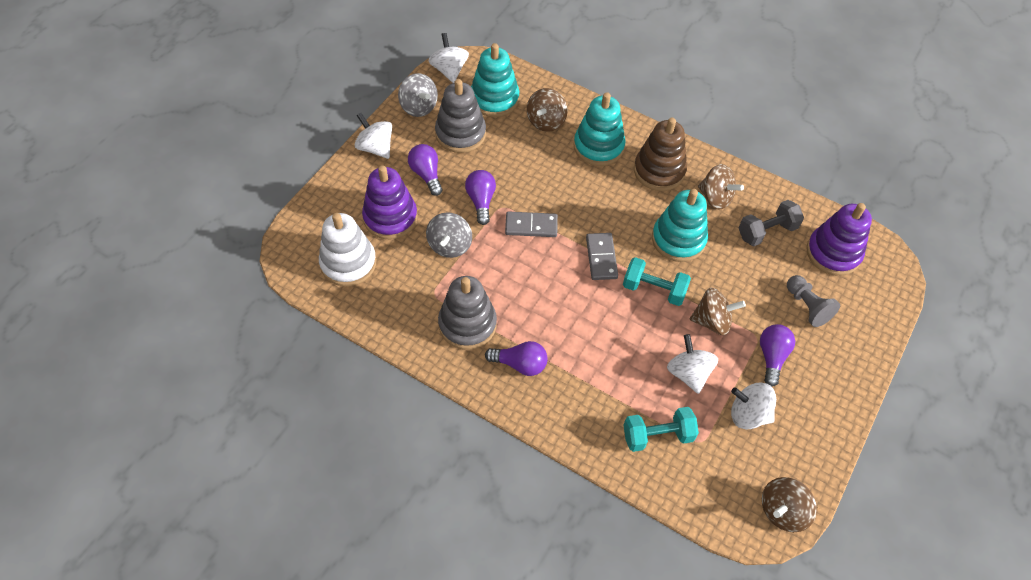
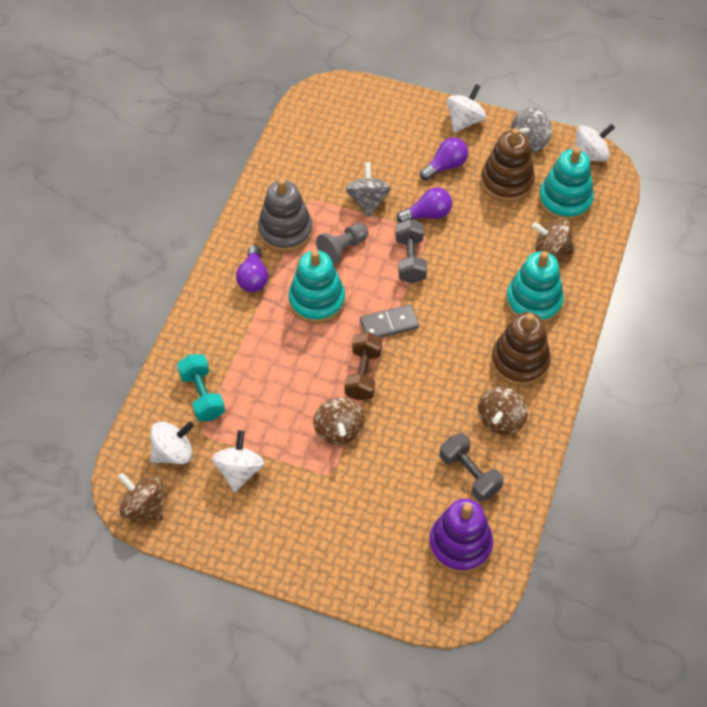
camera: 80 degrees right, 0 degrees up
white stacking toy [319,213,376,286] -> none
purple stacking toy [362,165,418,239] -> none
grey spinning top [426,212,472,258] -> grey spinning top turned 90 degrees clockwise [346,162,391,217]
grey stacking toy [435,79,486,153] -> brown stacking toy [481,128,535,202]
grey domino [505,212,558,237] -> grey dumbbell [395,219,427,283]
turquoise dumbbell [623,257,691,306] -> brown dumbbell [344,332,383,401]
turquoise stacking toy [652,189,708,262] -> turquoise stacking toy moved to [289,250,345,324]
white spinning top [667,334,718,394] -> white spinning top moved to [150,421,194,464]
purple light bulb [760,324,795,387] -> none
grey pawn [787,275,840,327] -> grey pawn moved to [316,223,368,265]

